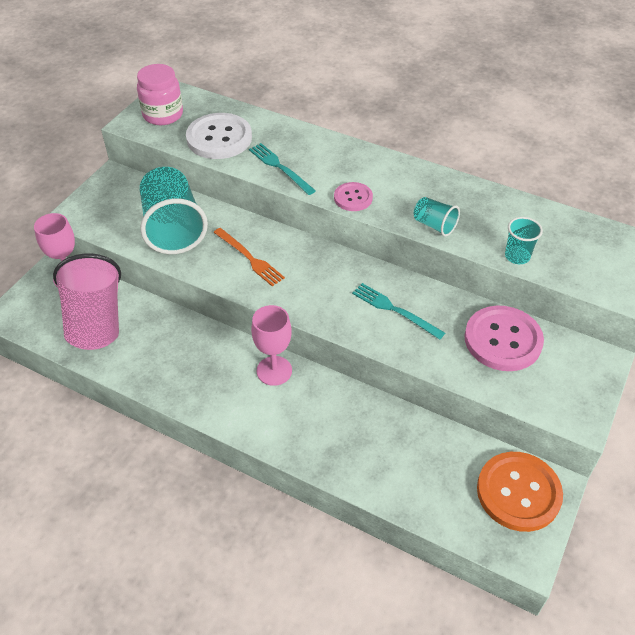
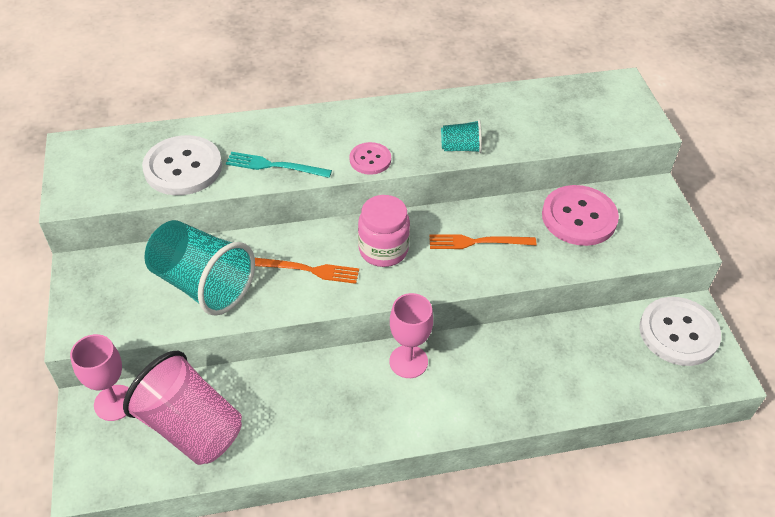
camera: 40 degrees left, 0 degrees up
pink jar [137,64,183,125] -> pink jar moved to [358,195,410,267]
turquoise fork [352,283,445,340] -> orange fork [429,235,536,249]
orange button [477,452,563,532] -> white button [639,297,721,366]
turquoise cup [505,217,543,264] -> none

